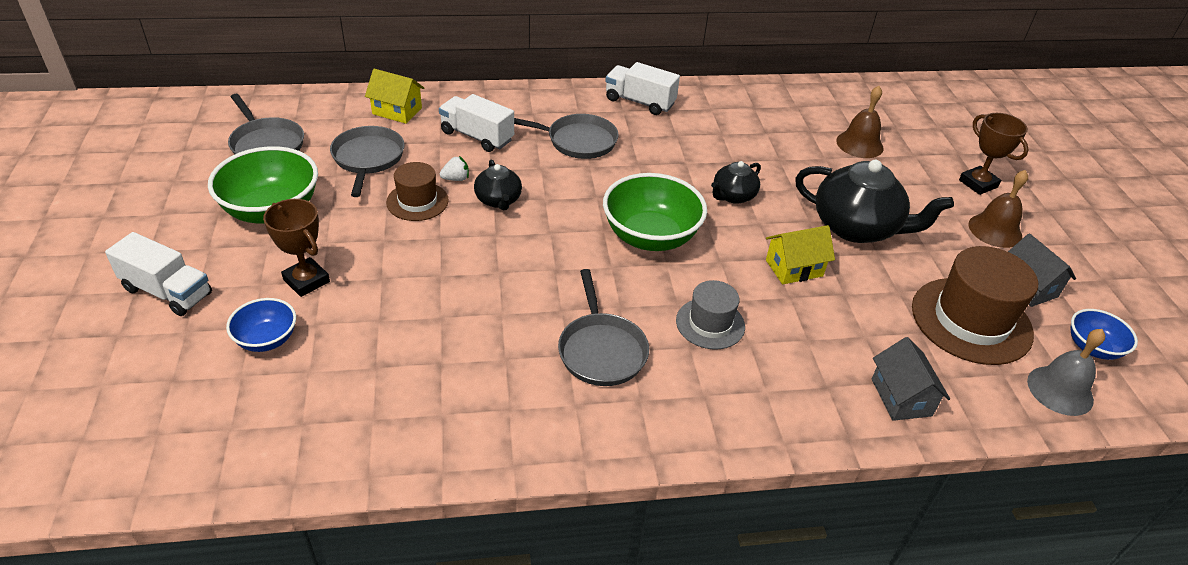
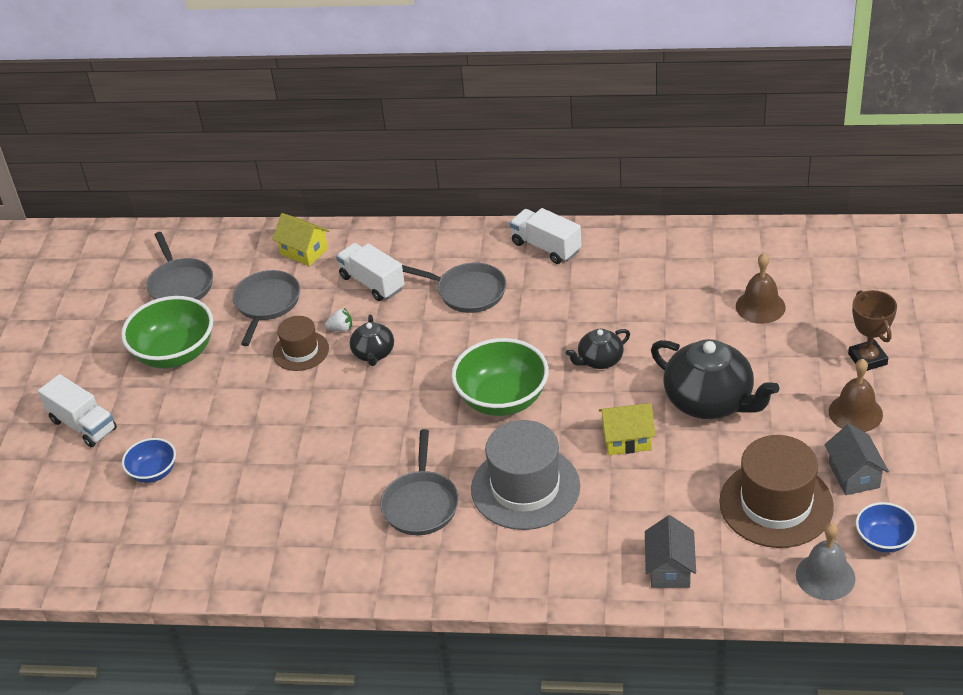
camera: 20 degrees right, 0 degrees up
brown trophy [263,199,330,297] -> none
grey hat [676,280,745,350] -> grey hat [471,420,580,530], size x1.74

